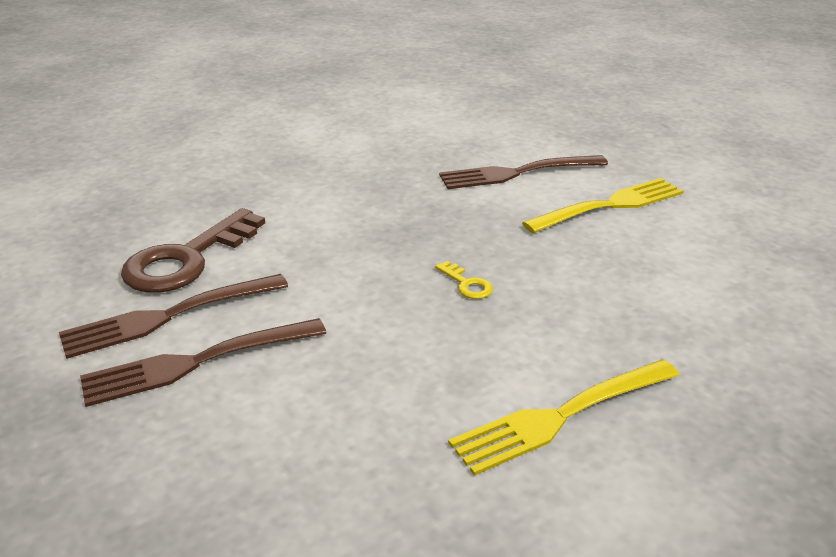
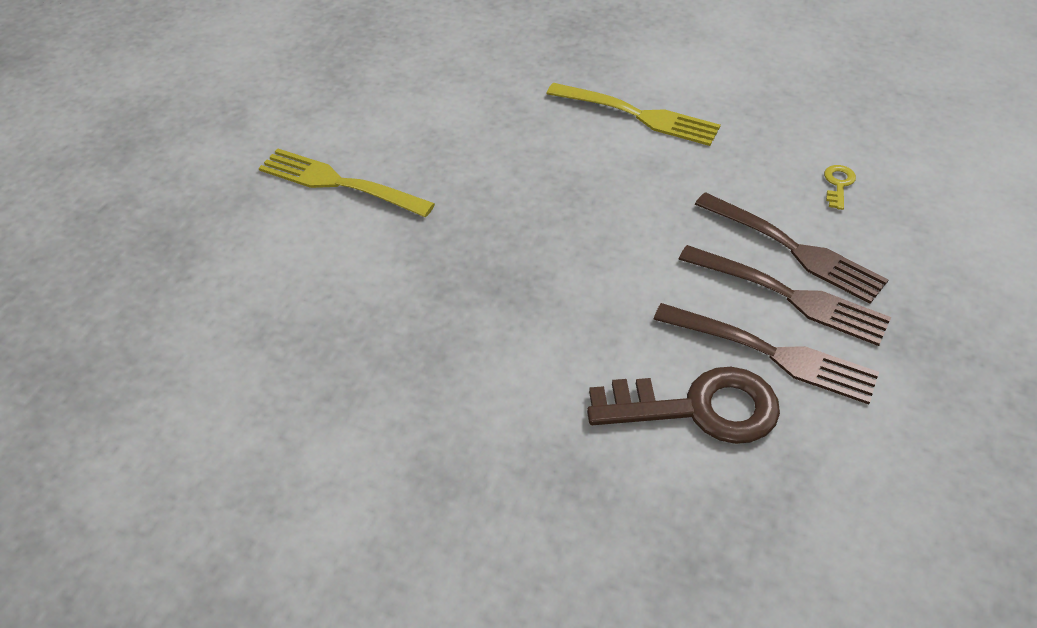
camera: 125 degrees left, 15 degrees up
yellow key [435,261,493,299] -> yellow key moved to [824,165,856,210]
brown fork [439,155,608,189] -> brown fork moved to [695,192,889,304]

